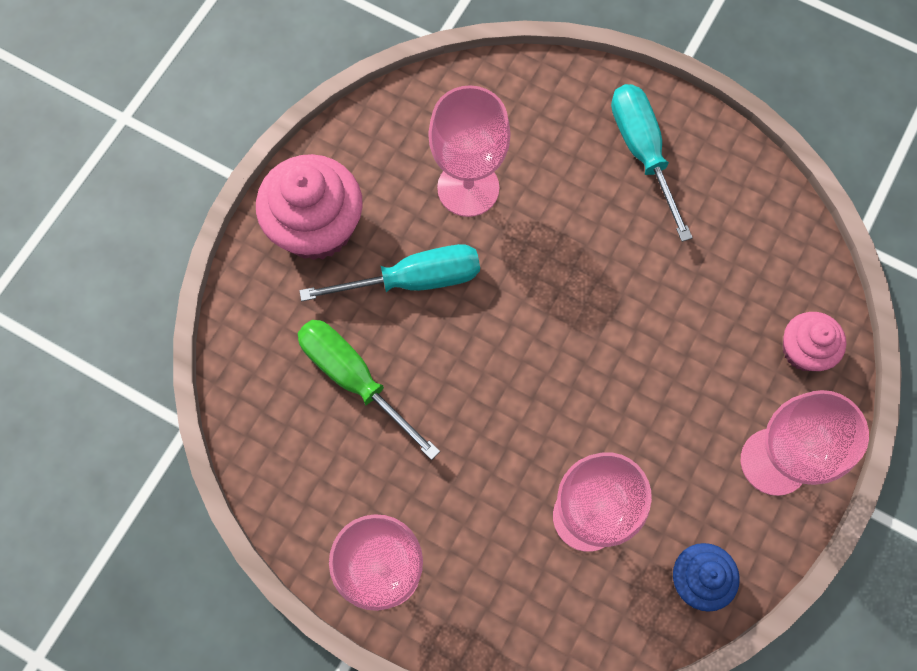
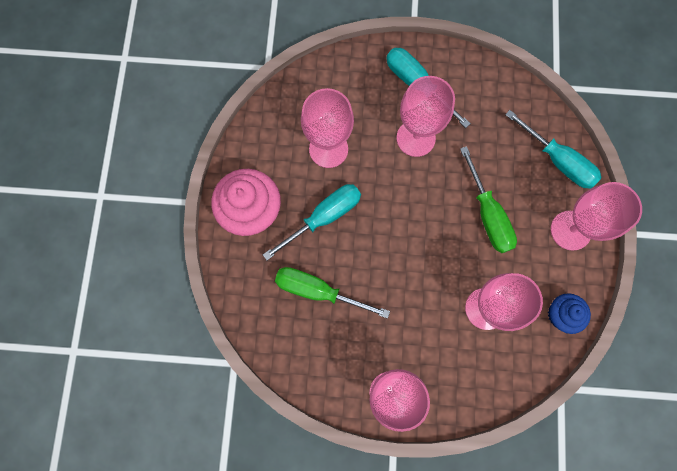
camera: 25 degrees left, 5 degrees up
pink cupcake [783,312,846,371] -> turquoise screwdriver [505,110,601,189]
none -> pink goblet [396,76,455,157]
none -> green screwdriver [460,146,517,253]

